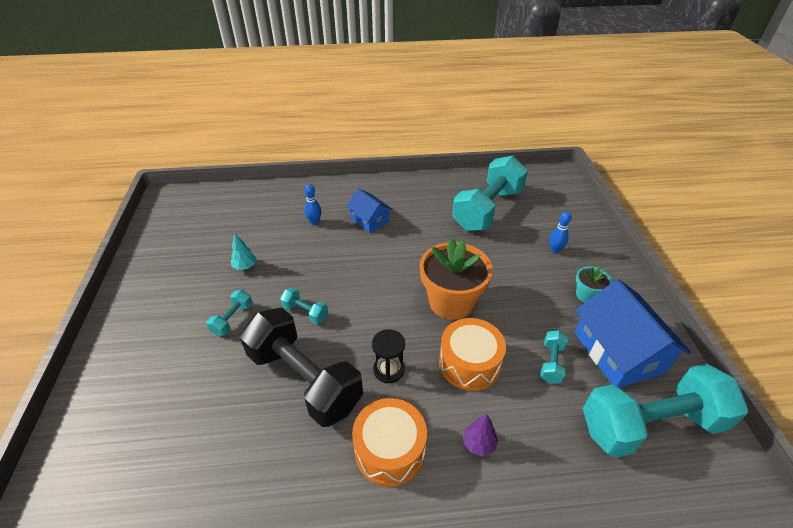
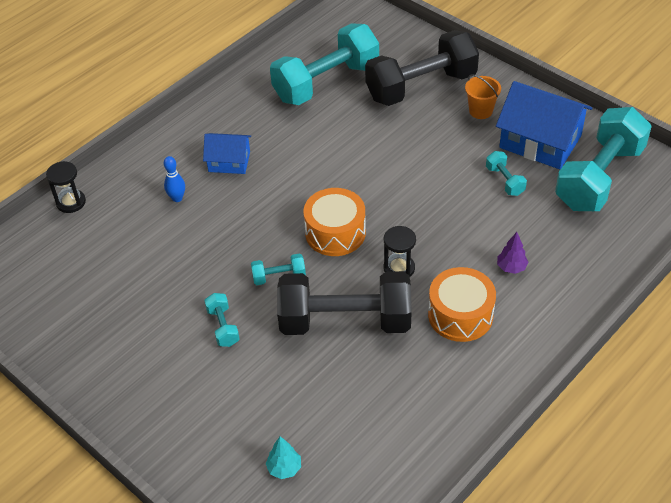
camera: 40 degrees left, 5 degrees up
turquoise tree [231,234,257,270] -> turquoise tree moved to [266,436,301,479]
orange flower pot [420,238,493,320] -> none
orange drum [439,318,506,391] -> orange drum moved to [304,188,366,256]
turquoise dumbbell [452,156,528,231] -> turquoise dumbbell turned 60 degrees clockwise [270,23,379,105]
blue bowling pin [549,211,572,253] -> black dumbbell [365,30,479,106]
turquoise flower pot [576,266,612,302] -> orange bucket [465,74,501,119]
none -> black hourglass [46,161,86,213]

